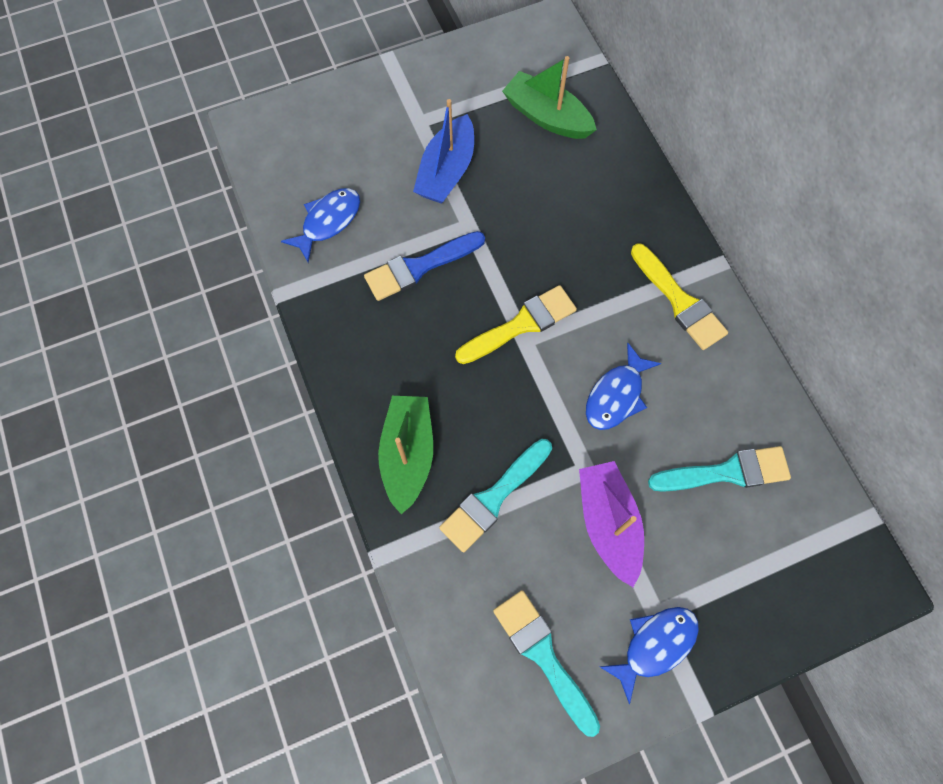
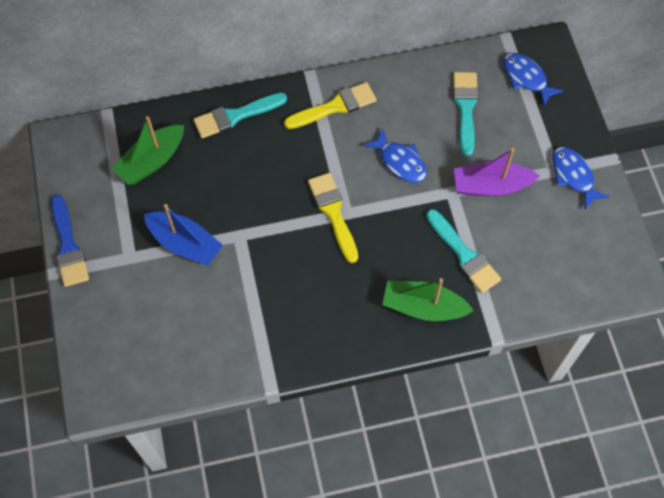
camera: 80 degrees left, 5 degrees down
blue fish [281,188,360,263] -> blue fish moved to [503,53,564,106]
blue brush [364,231,485,301] -> blue brush moved to [51,195,89,287]
turquoise brush [493,590,600,737] -> turquoise brush moved to [193,93,287,138]

